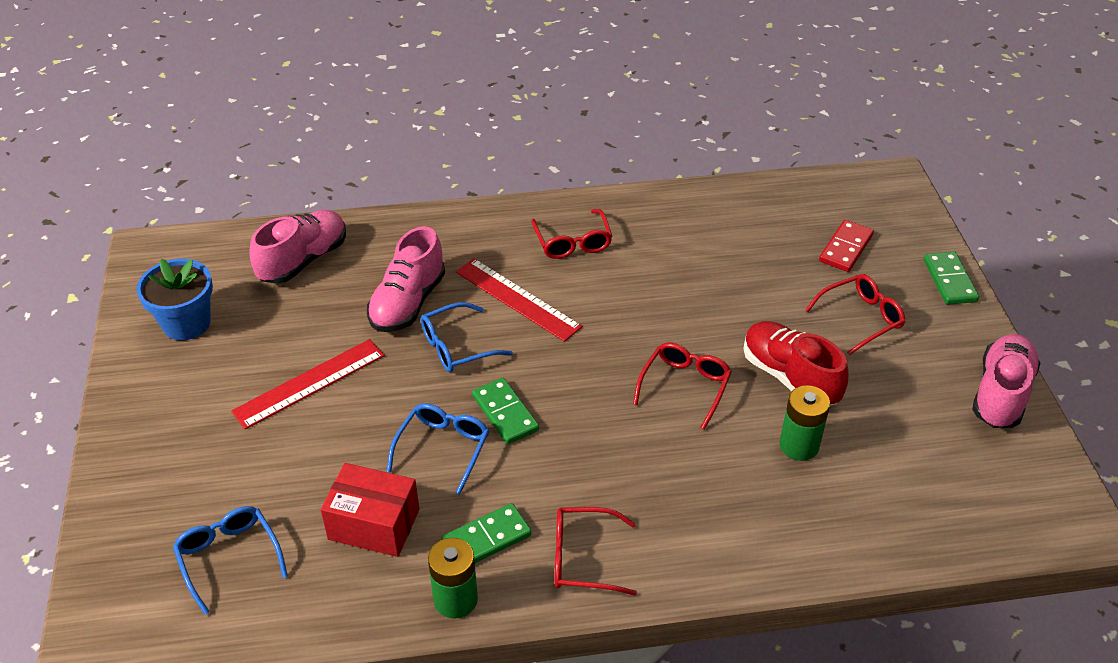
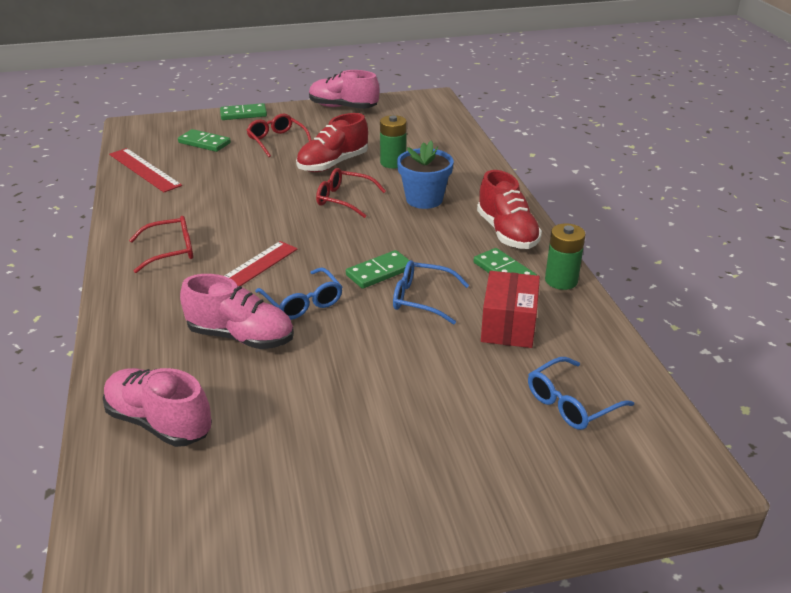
camera: 95 degrees left, 10 degrees down
blue flower pot [136,259,213,340] -> blue flower pot moved to [397,141,454,209]
red ruler [231,339,385,429] -> red ruler moved to [109,148,182,193]
red glasses [555,507,637,596] -> red shoe [477,170,542,249]
red domino [819,220,874,272] -> green domino [178,129,231,152]

